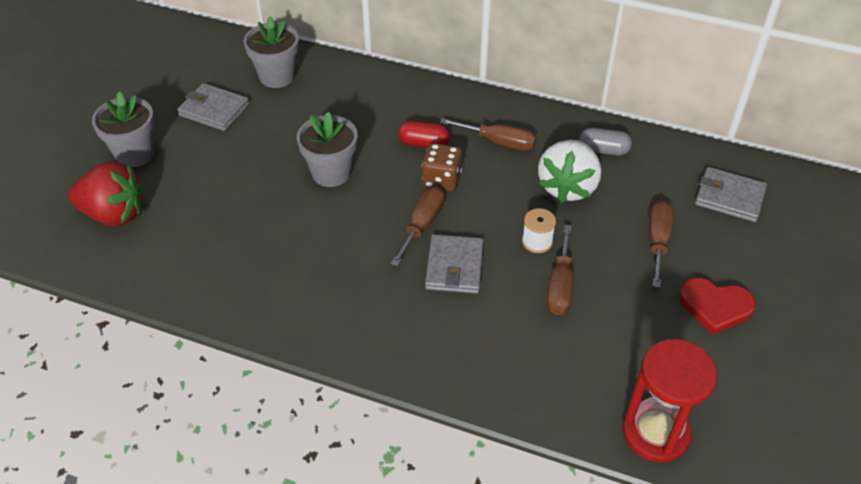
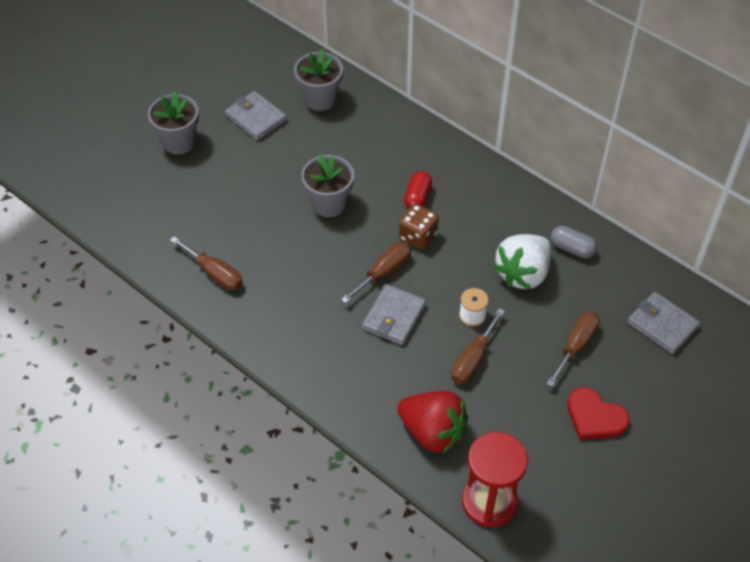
camera: 20 degrees right, 5 degrees up
red strawberry [68,161,144,226] -> red strawberry moved to [397,391,468,454]
red capsule [398,121,449,148] -> red capsule turned 75 degrees clockwise [404,171,432,209]
brown screwdriver [440,118,536,150] -> brown screwdriver moved to [170,236,243,291]

